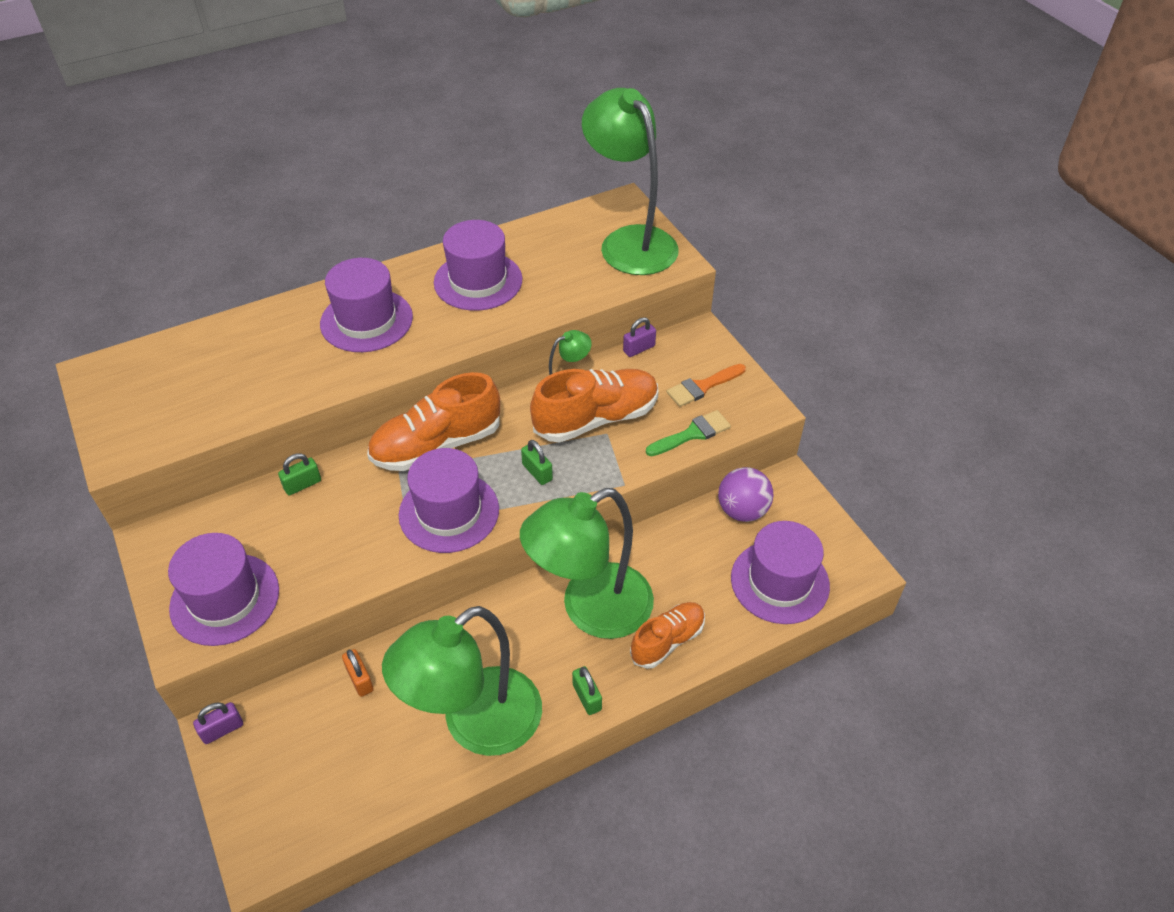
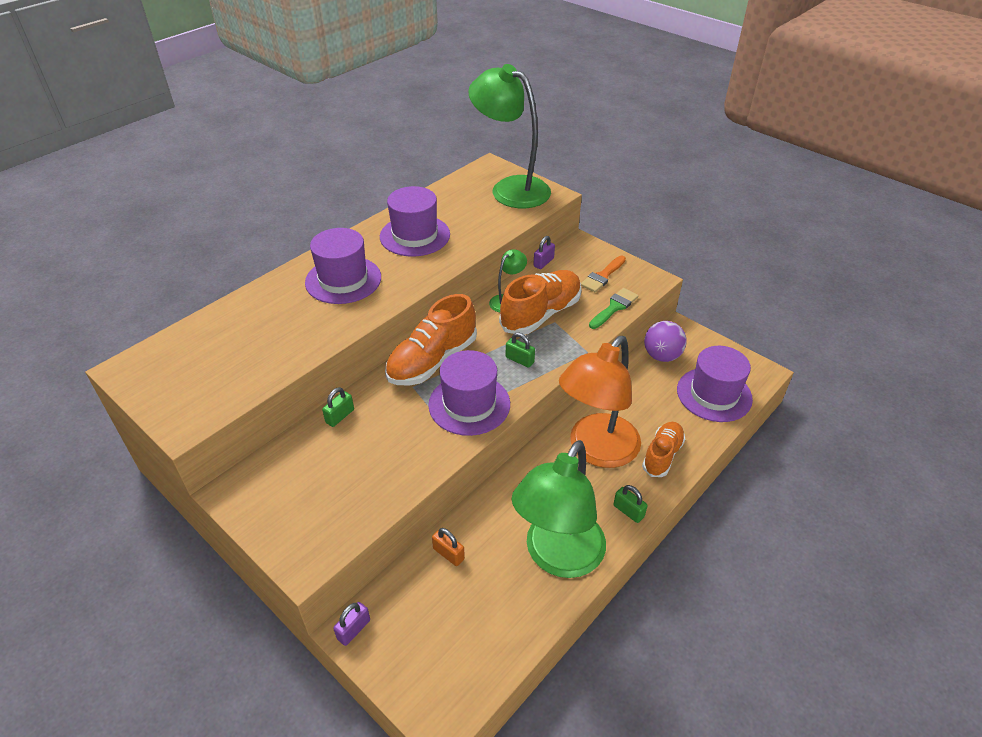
camera: 20 degrees left, 5 degrees down
purple hat [168,533,279,646] -> none
green lamp [520,488,654,639] -> orange lamp [559,336,641,468]

